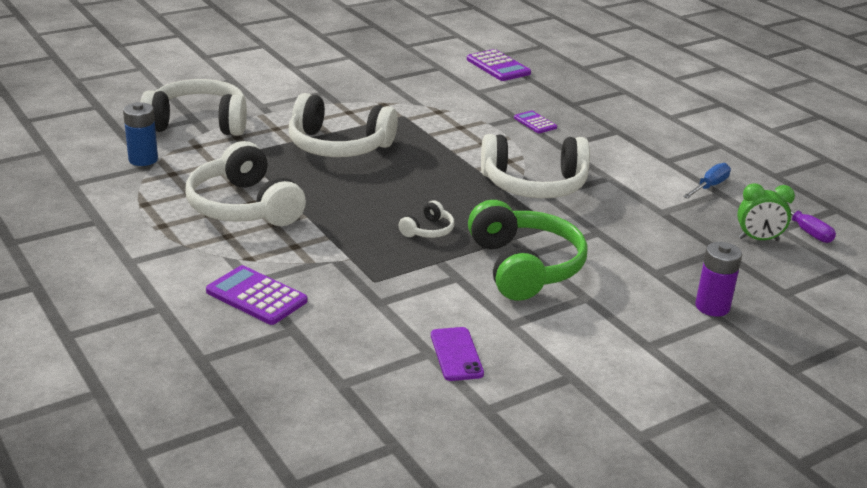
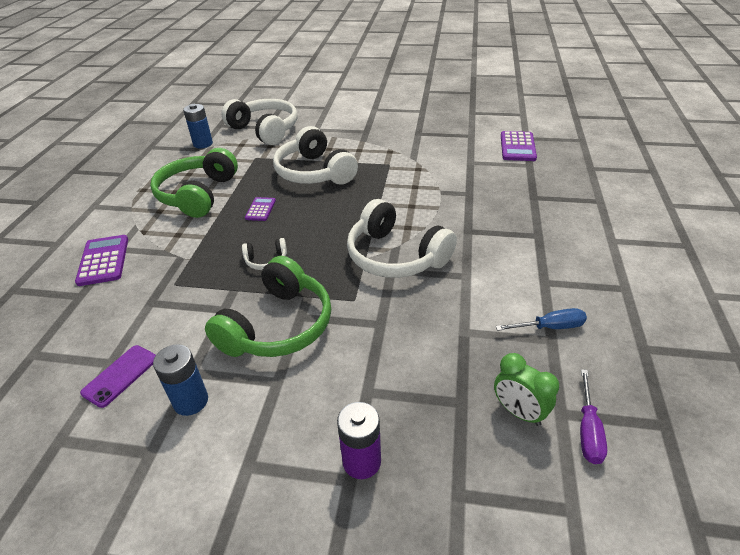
camera: 45 degrees right, 10 degrees up
white headphones [185,141,306,226] -> green headphones [150,148,238,218]
purple calculator [514,110,557,133] -> purple calculator moved to [245,197,276,221]
none -> blue battery [153,344,208,416]

